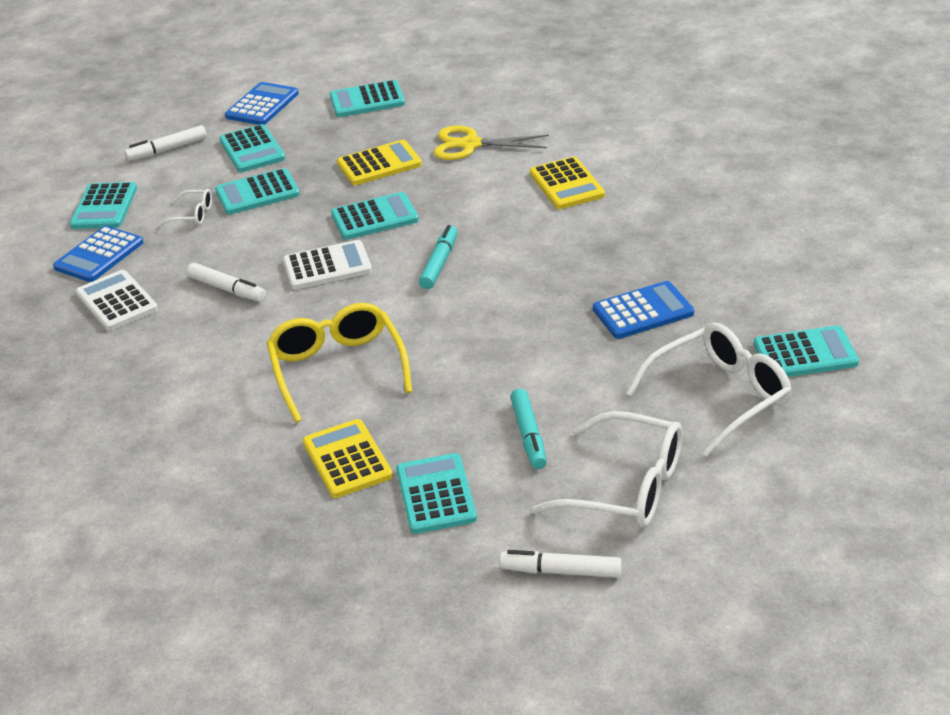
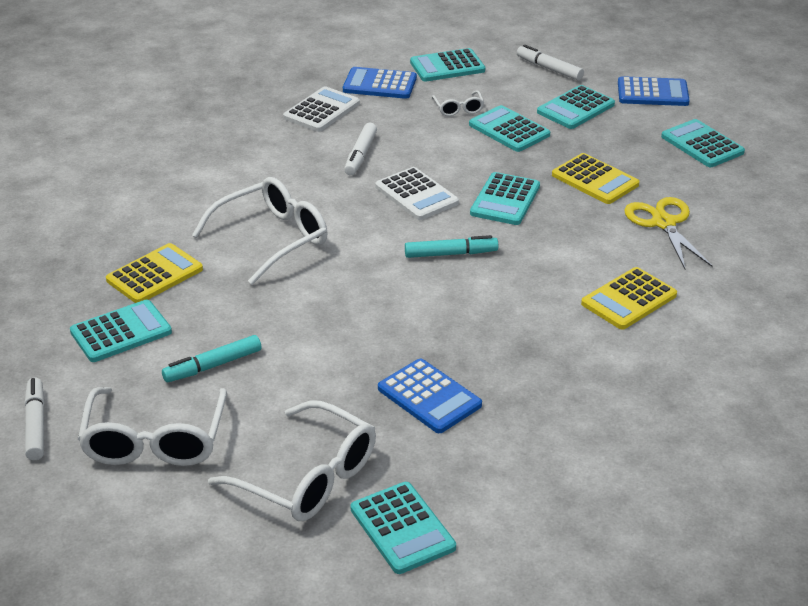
camera: 65 degrees right, 0 degrees up
yellow glasses [267,303,412,423] -> white glasses [192,177,328,285]
turquoise calculator [331,192,419,240] -> turquoise calculator turned 60 degrees clockwise [470,172,540,225]

